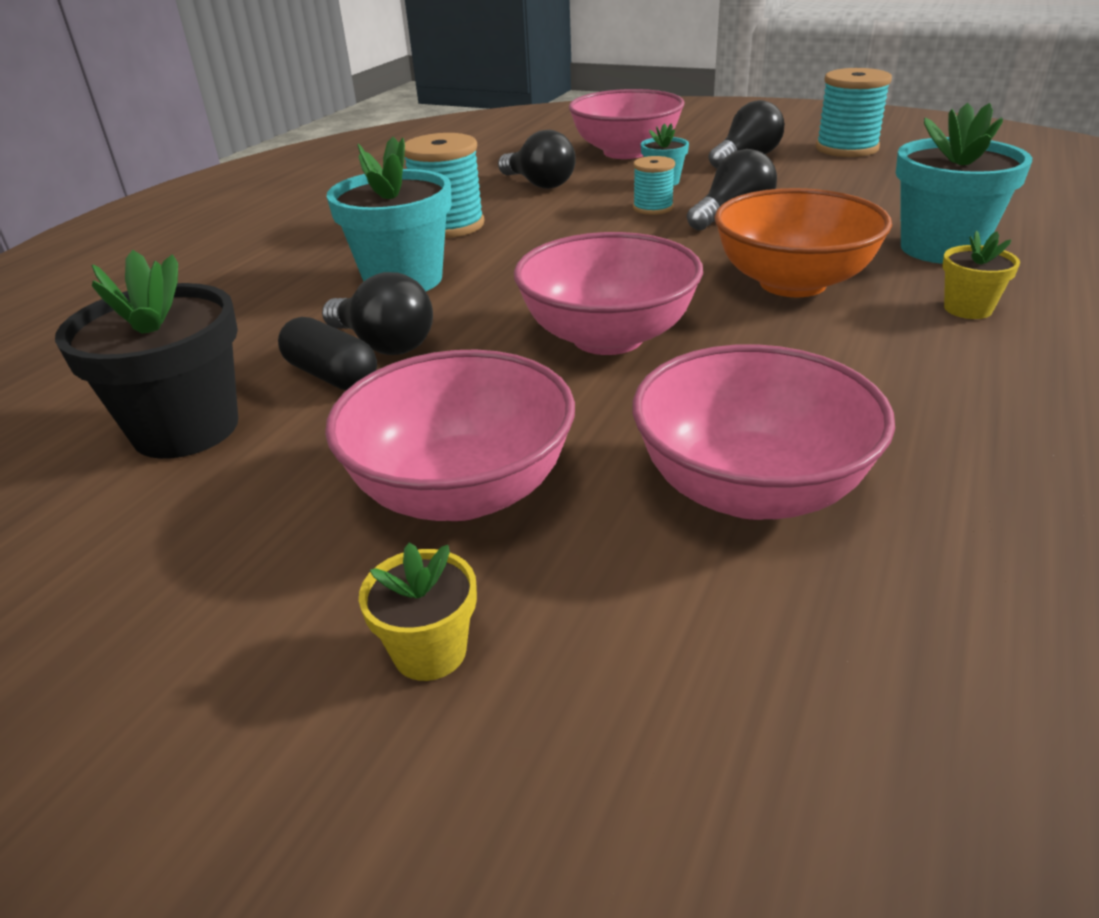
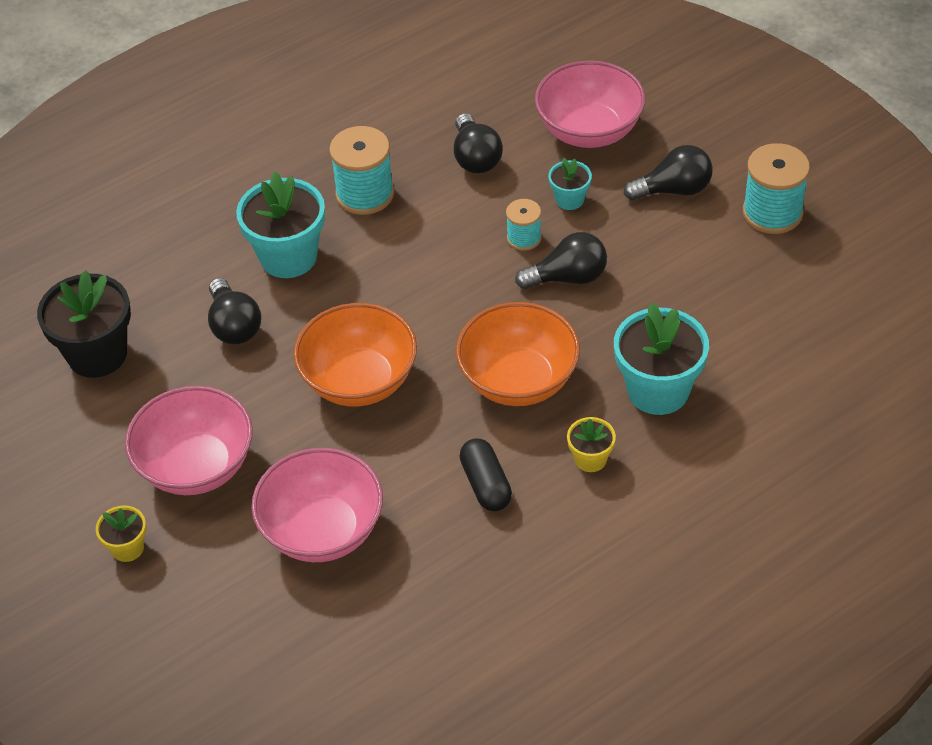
camera: 30 degrees right, 15 degrees up
black capsule [278,317,377,390] -> black capsule moved to [459,438,512,511]
pink bowl [514,232,703,355] -> orange bowl [294,303,417,406]

